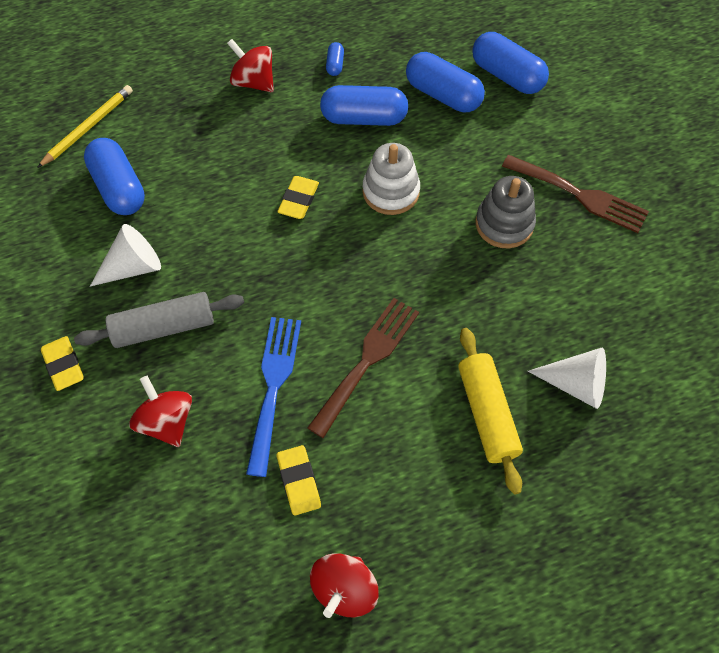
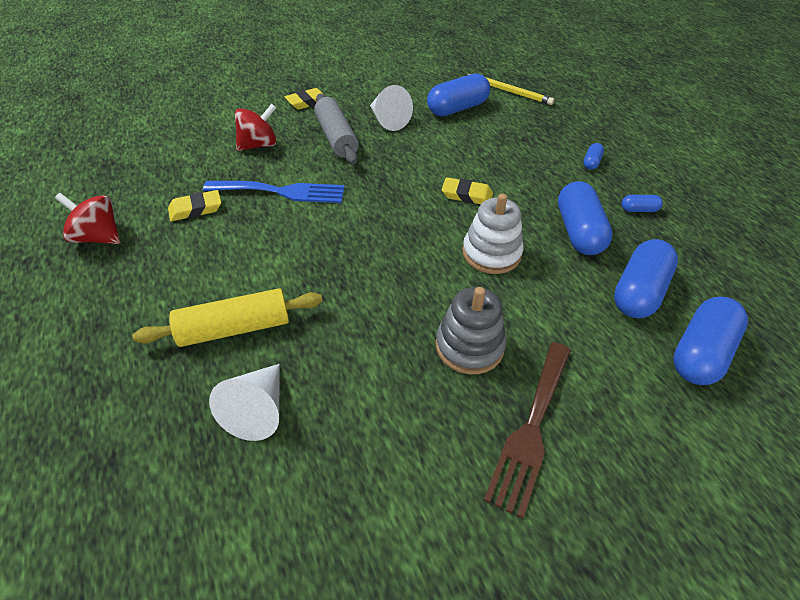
camera: 85 degrees right, 15 degrees down
red spinning top [227,39,274,92] -> blue capsule [584,143,604,170]
brown fork [307,298,419,438] -> none

